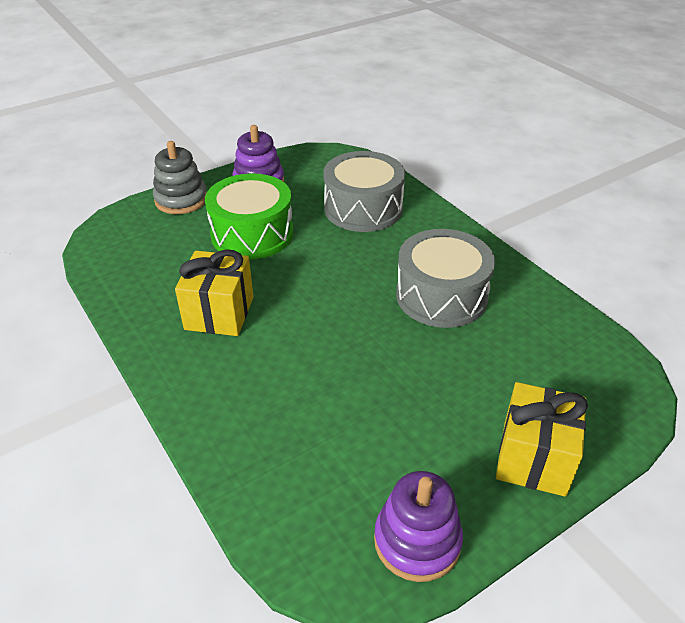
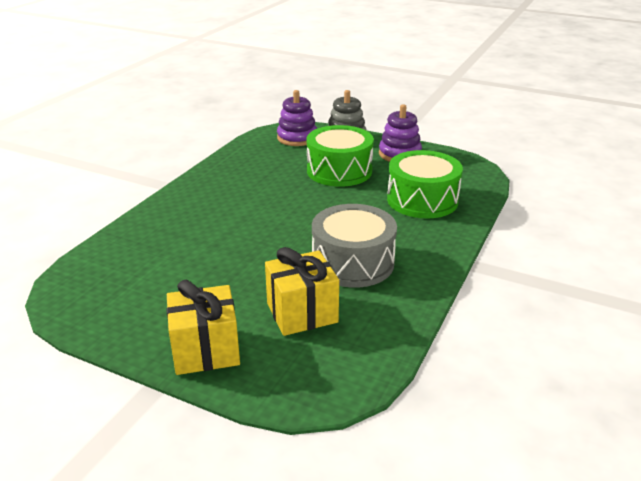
camera: 60 degrees right, 10 degrees down
yellow gift [175,249,254,336] -> yellow gift moved to [265,247,339,336]
grey drum [323,151,405,232] -> green drum [387,150,463,218]
purple stacking toy [374,471,463,582] -> purple stacking toy moved to [277,90,317,146]

